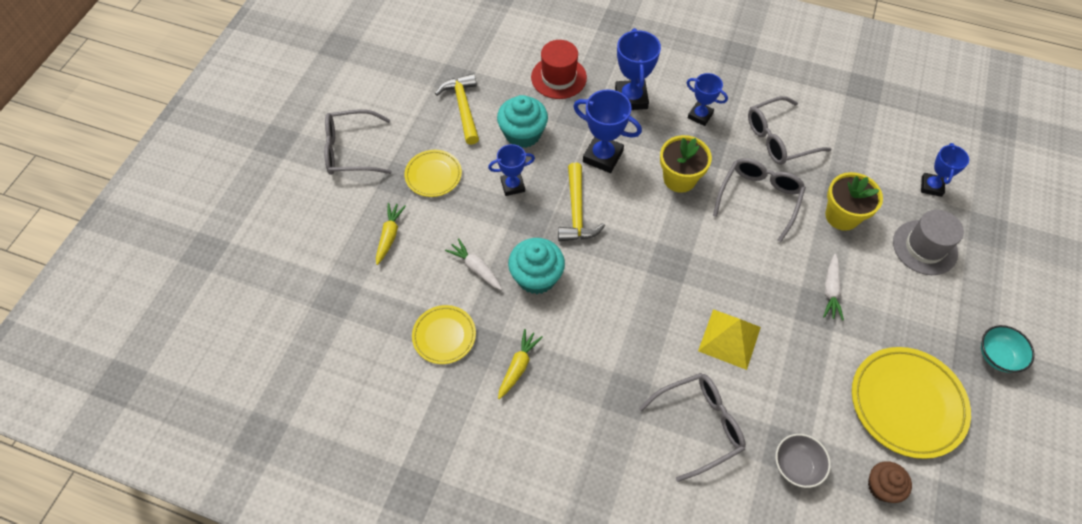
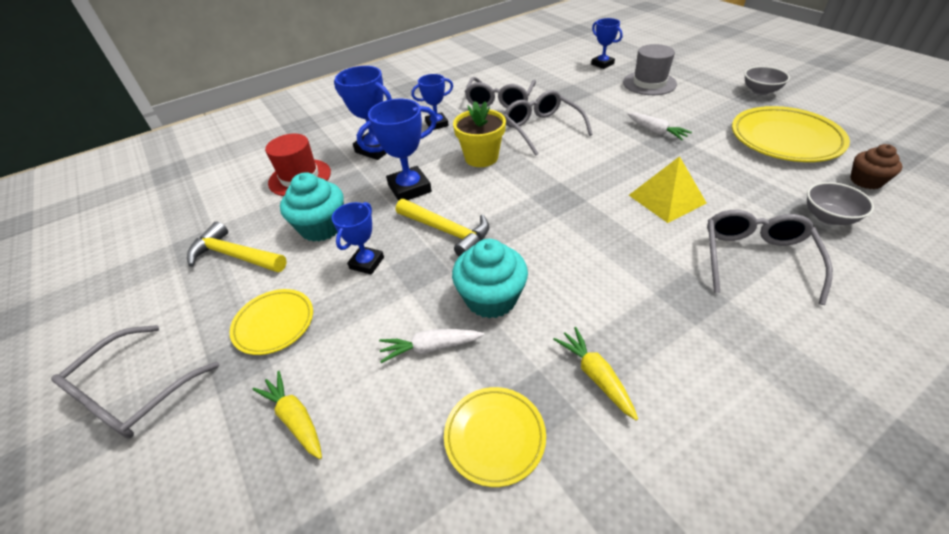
camera: 50 degrees left, 15 degrees down
yellow flower pot [825,172,883,231] -> none
turquoise bowl [981,325,1035,373] -> grey bowl [744,66,790,95]

